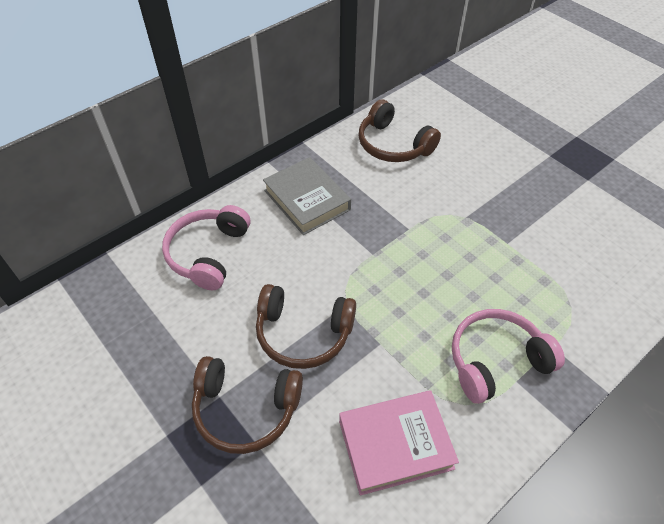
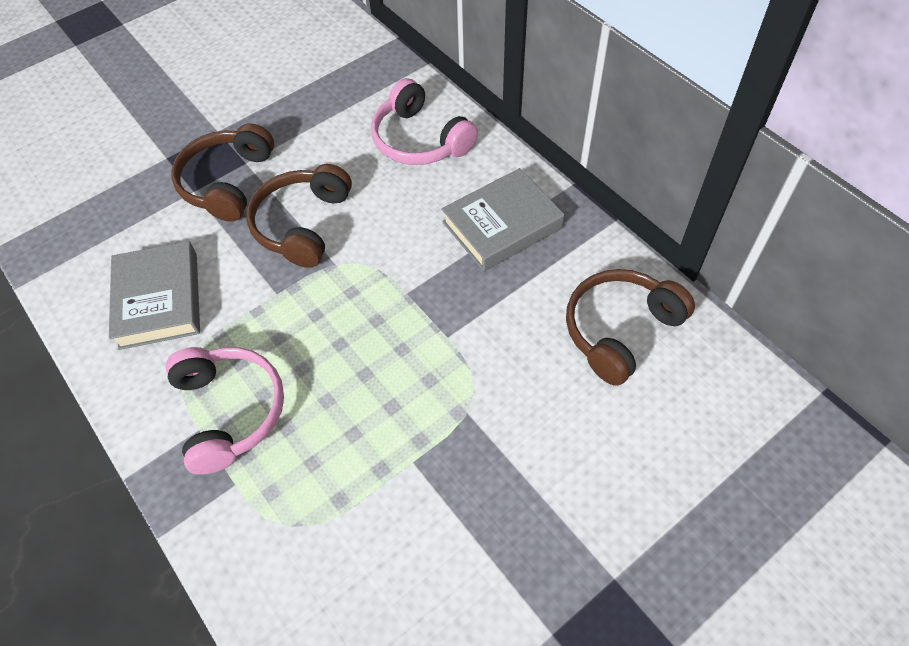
camera: 95 degrees right, 5 degrees up
pink headphones [162,205,250,290] -> pink headphones turned 150 degrees counterclockwise [371,78,478,165]
pink book [339,390,459,496] -> grey book [109,241,200,350]

